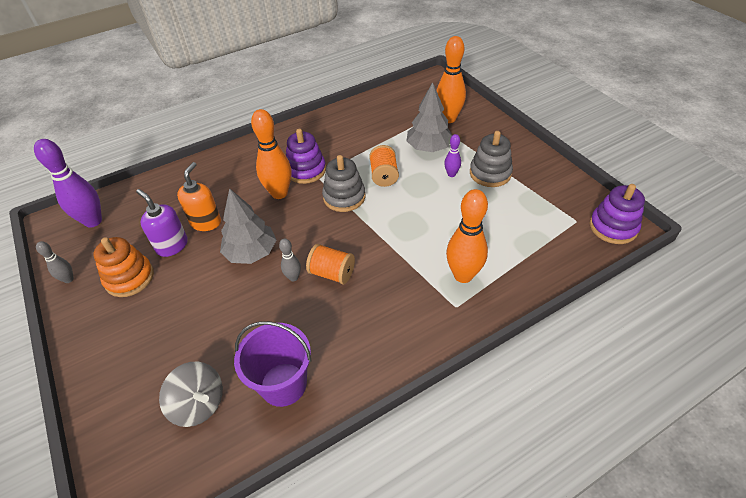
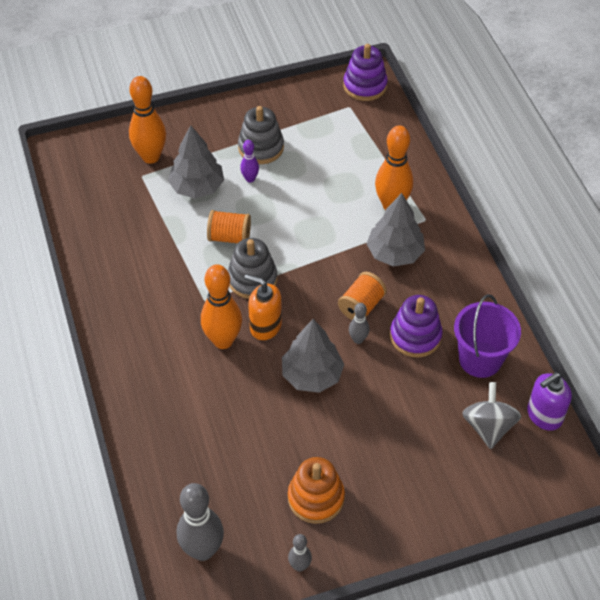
camera: 80 degrees left, 5 degrees up
purple bowling pin [34,139,102,228] -> grey bowling pin [177,483,224,561]
purple soap dispenser [136,189,188,257] -> purple soap dispenser moved to [527,373,572,431]
grey spinning top [159,361,223,427] -> grey spinning top turned 45 degrees counterclockwise [462,382,521,449]
orange soap dispenser [177,162,221,231] -> orange soap dispenser moved to [244,274,282,340]
purple stacking toy [286,129,326,184] -> purple stacking toy moved to [390,295,443,358]
none -> grey tree [367,193,425,267]

